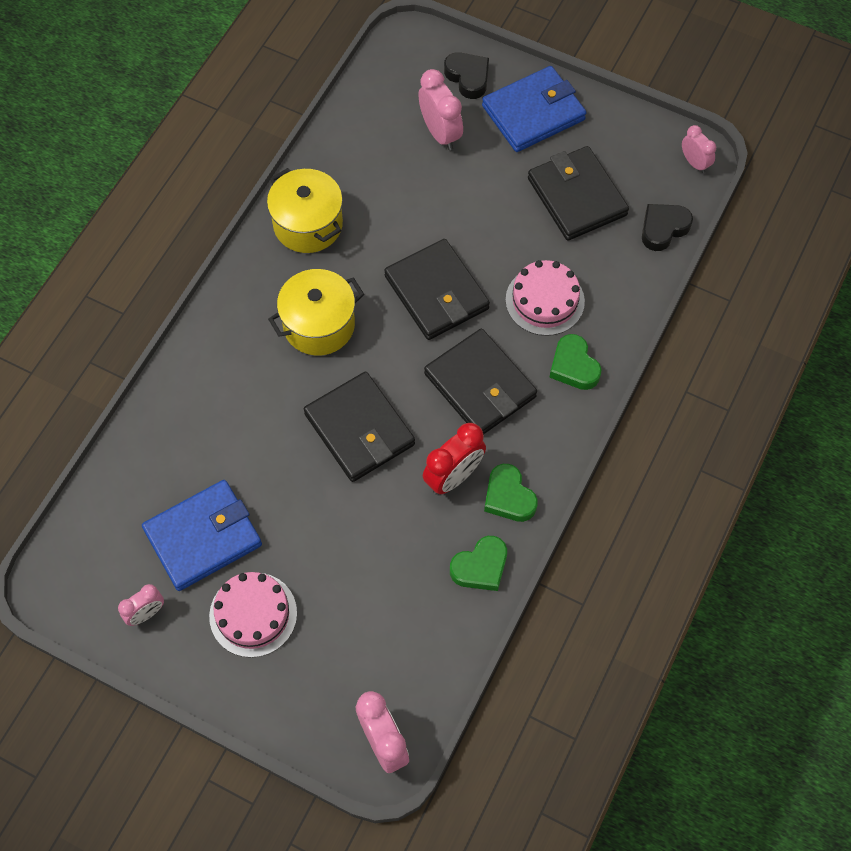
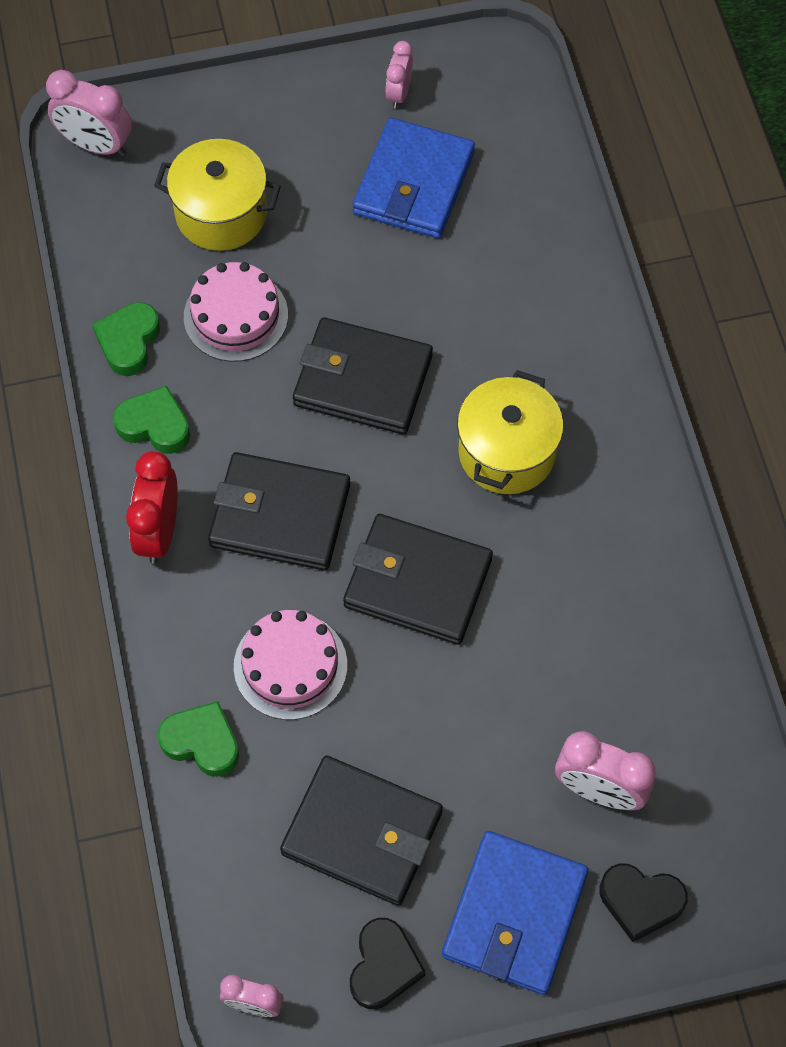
camera: 140 degrees right, 0 degrees up
pink cake [209,572,297,658] -> pink cake moved to [184,262,288,362]
yellow pot [267,168,343,253] -> yellow pot moved to [154,139,281,251]
red clock [423,423,486,495] -> red clock moved to [126,451,178,564]
green heart [549,334,602,390] -> green heart moved to [158,701,239,777]
black heart [642,204,693,251] -> black heart moved to [350,918,426,1009]

